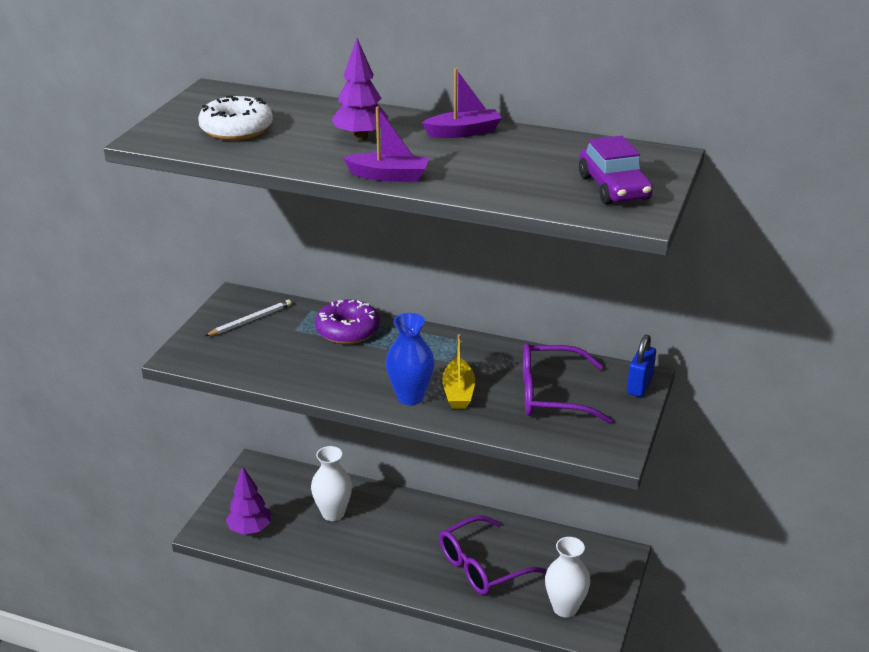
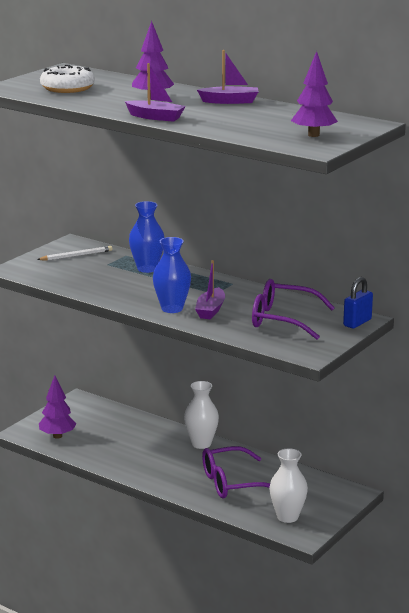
camera: 15 degrees right, 10 degrees down
white vase [311,446,352,521] -> white vase moved to [184,381,219,449]
purple donut [315,299,380,344] -> blue vase [129,201,165,273]
yellow boat [442,334,475,409] -> purple boat [195,260,225,319]
purple car [579,136,653,204] -> purple tree [291,51,338,137]

